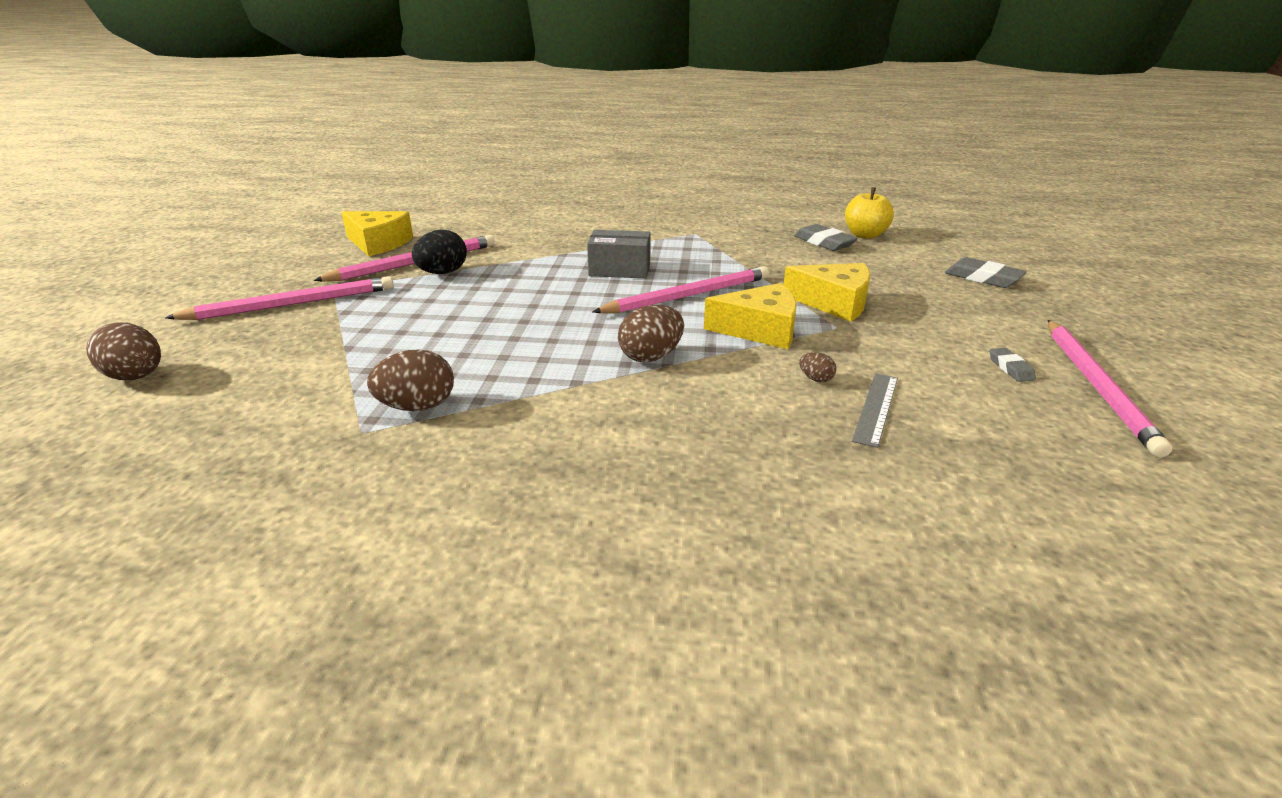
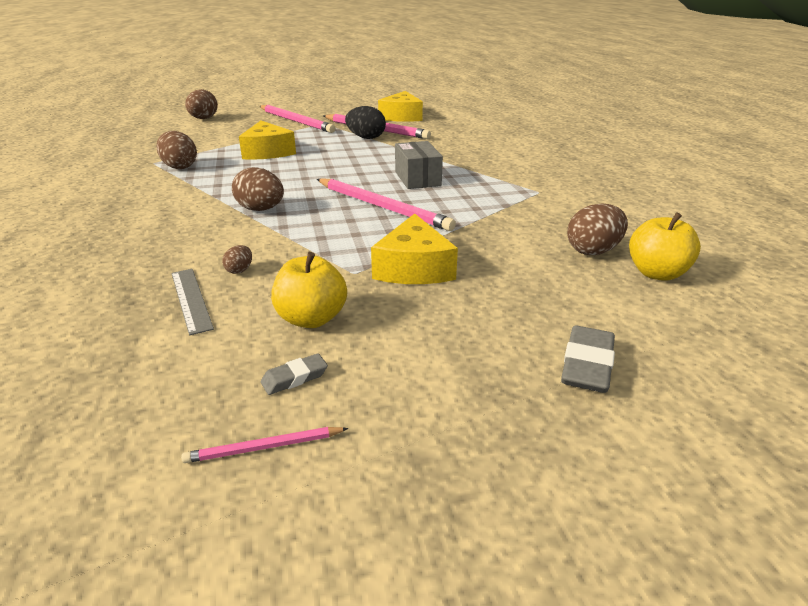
camera: 70 degrees right, 0 degrees up
yellow cheese [704,283,797,349] -> yellow cheese moved to [239,121,296,160]
grey eraser [794,224,857,251] -> brown egg [567,204,628,255]
grey ruler [852,373,898,448] -> grey ruler turned 60 degrees clockwise [171,269,214,335]
pink pencil [1048,320,1172,458] -> pink pencil [181,427,349,463], size x0.46
none -> yellow apple [271,252,347,328]

